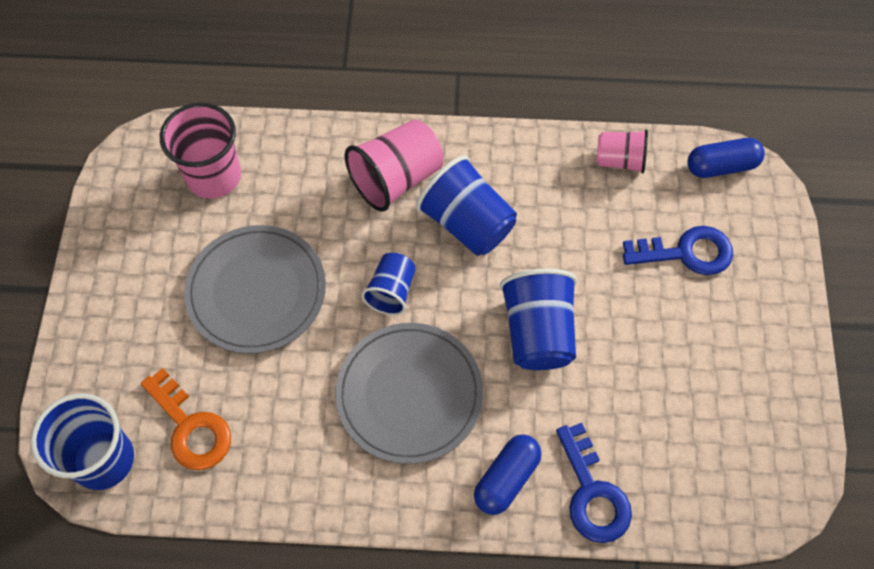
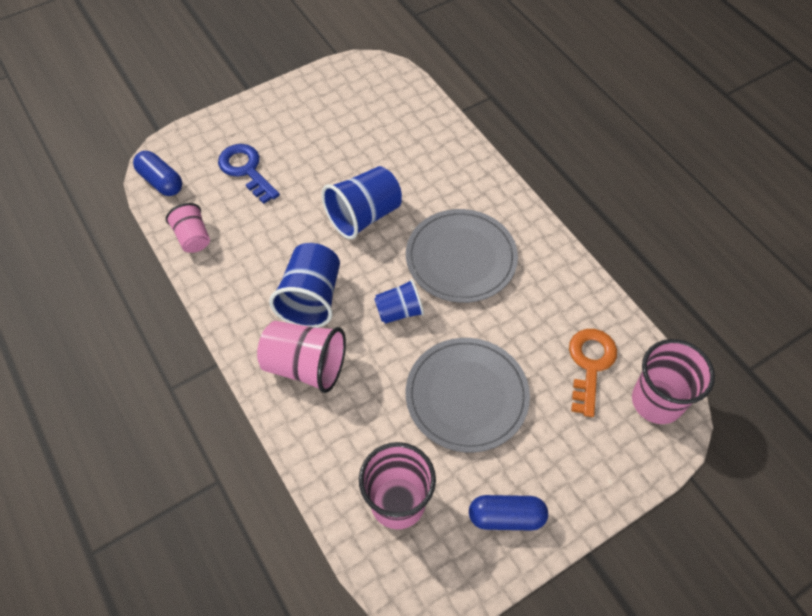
camera: 125 degrees left, 5 degrees down
blue cup [31,394,134,490] -> pink cup [632,339,715,424]
blue capsule [474,435,542,515] -> blue capsule moved to [469,495,548,531]
blue key [556,423,632,543] -> none

